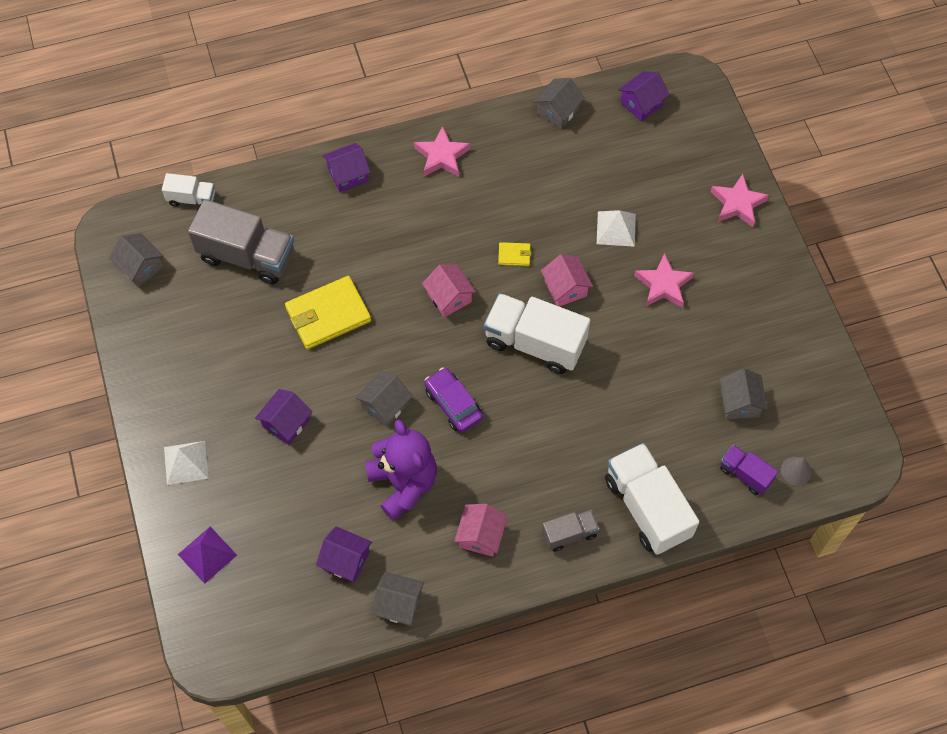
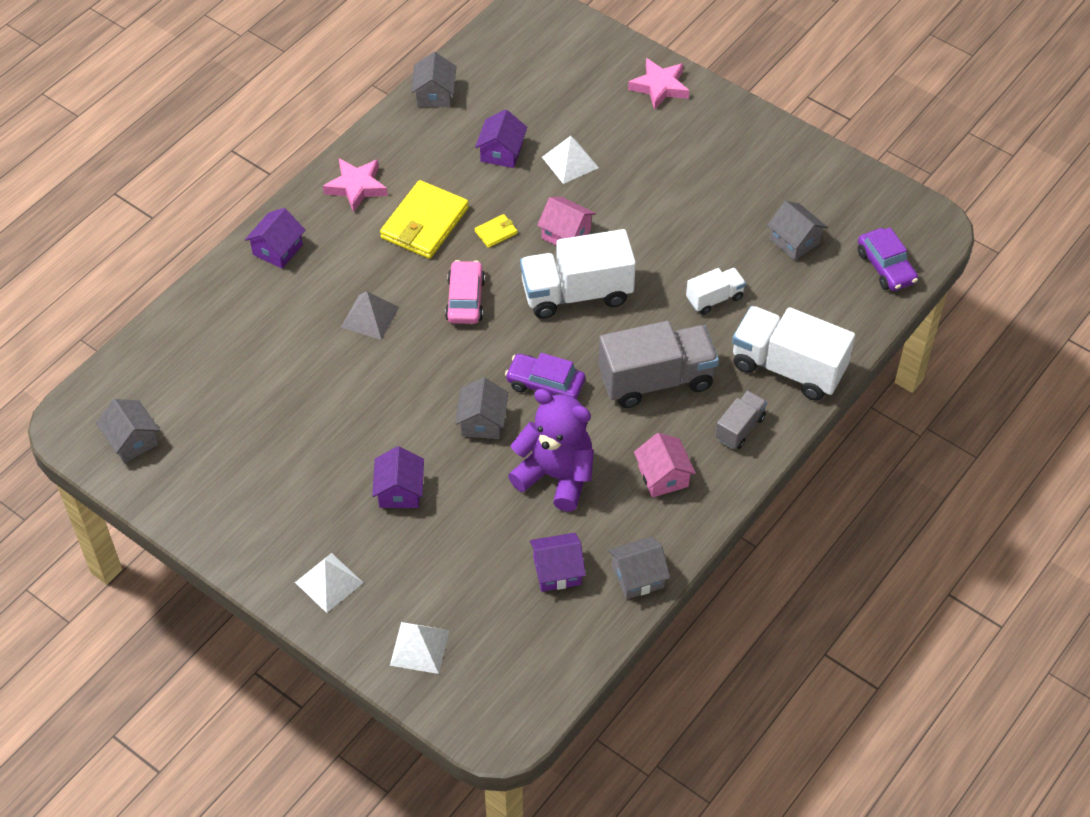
camera: 35 degrees left, 10 degrees down
grey house [109,233,164,287] -> grey house turned 45 degrees clockwise [96,399,160,463]
white truck [162,173,215,207] -> white truck moved to [686,268,746,315]
purple pyramid [178,527,237,584] -> white pyramid [390,622,450,674]
grey truck [188,199,294,284] -> grey truck moved to [598,321,719,408]
yellow wallet [285,276,371,349] -> yellow wallet moved to [380,180,469,259]
pink house [422,264,476,317] -> pink car [445,260,485,324]
purple house [618,71,670,121] -> purple house moved to [475,109,527,168]
pink star [634,253,694,308] -> none
purple truck [720,445,778,495] -> none
grey cone [781,457,812,486] -> purple car [858,227,918,291]
none -> grey pyramid [341,292,399,340]

